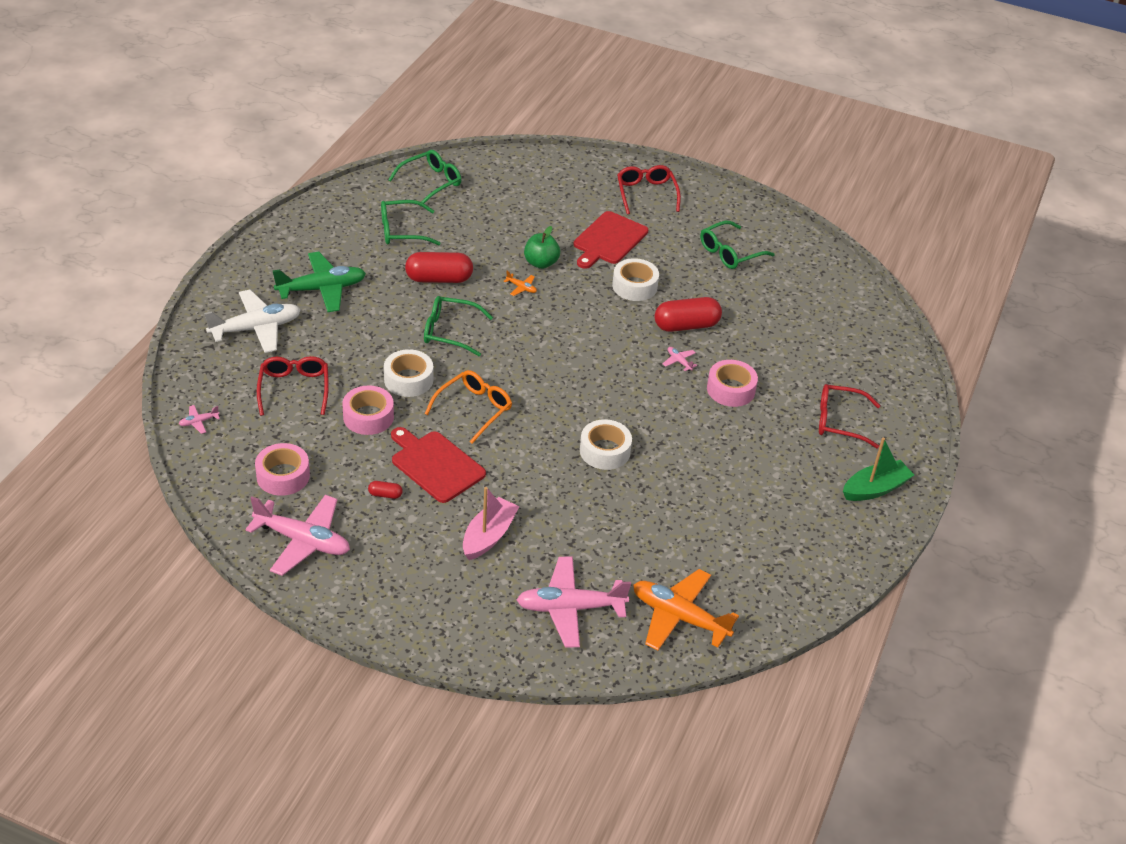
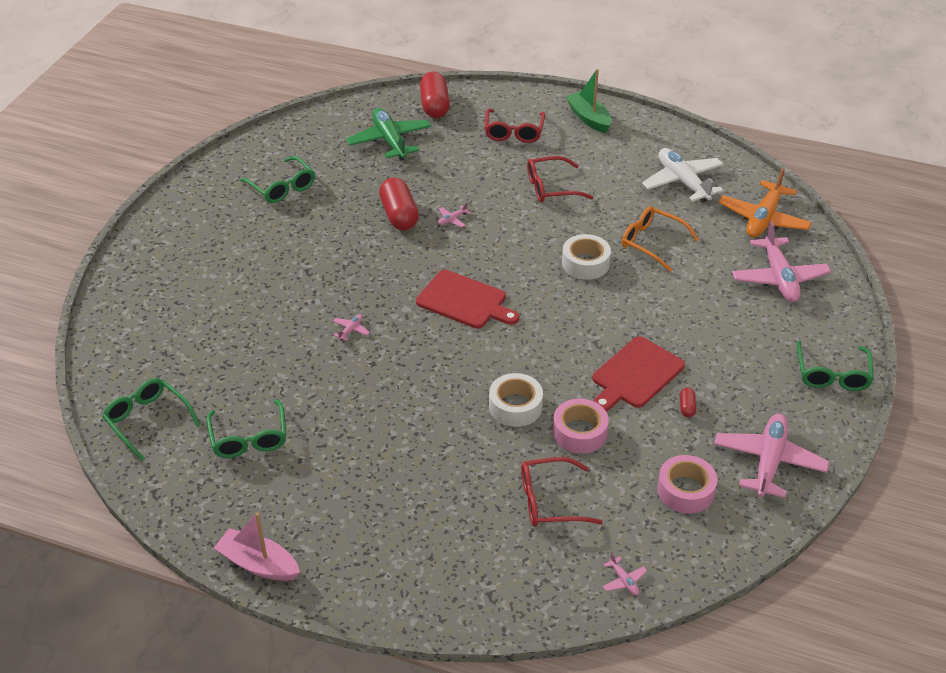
camera: 90 degrees left, 0 degrees up
white plane [204,290,301,353] -> white plane moved to [642,148,724,203]
green plane [273,252,366,312] -> green plane moved to [346,108,431,161]
red capsule [405,252,473,283] -> red capsule moved to [420,71,450,118]
green glasses [424,296,493,356] -> green glasses moved to [797,341,874,391]
orange glasses [425,370,512,444] -> orange glasses moved to [622,206,699,272]
pink boat [463,487,519,560] -> pink boat moved to [214,512,300,581]
orange plane [503,271,537,296] -> pink plane [333,314,370,341]
green apple [524,226,560,269] -> none
red cutting board [574,211,648,269] -> red cutting board moved to [416,270,520,329]
white tape [612,258,659,301] -> none
red glasses [617,165,681,215] -> red glasses moved to [527,156,593,202]
pink tape [707,360,758,407] -> none

